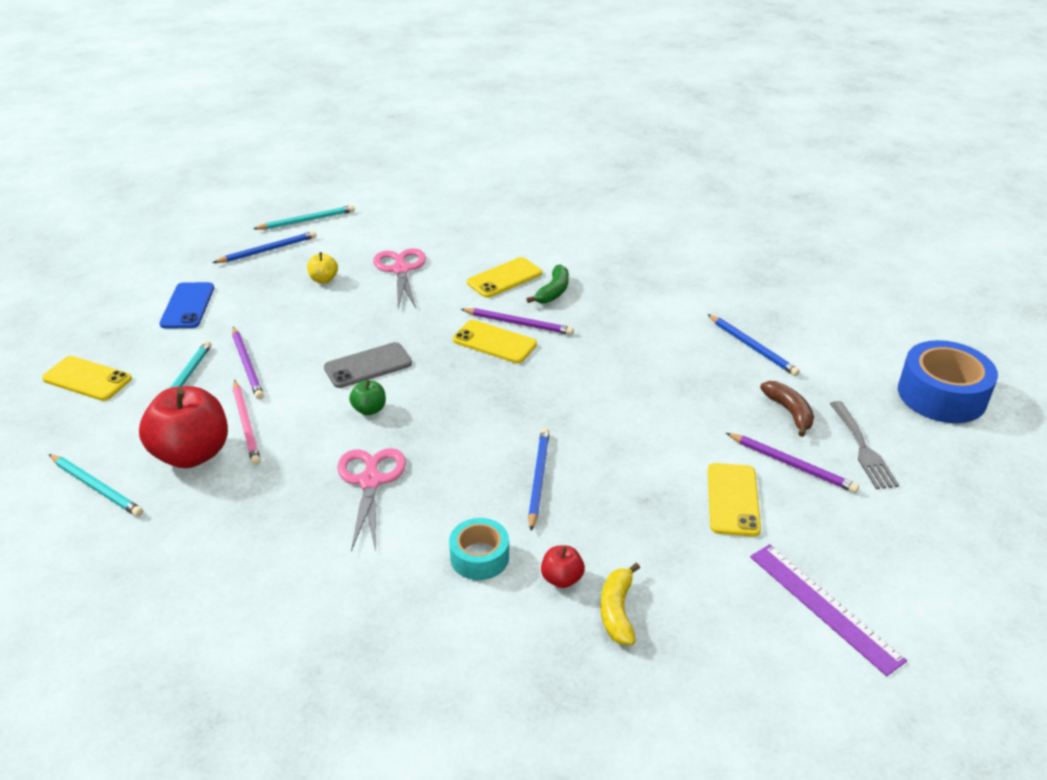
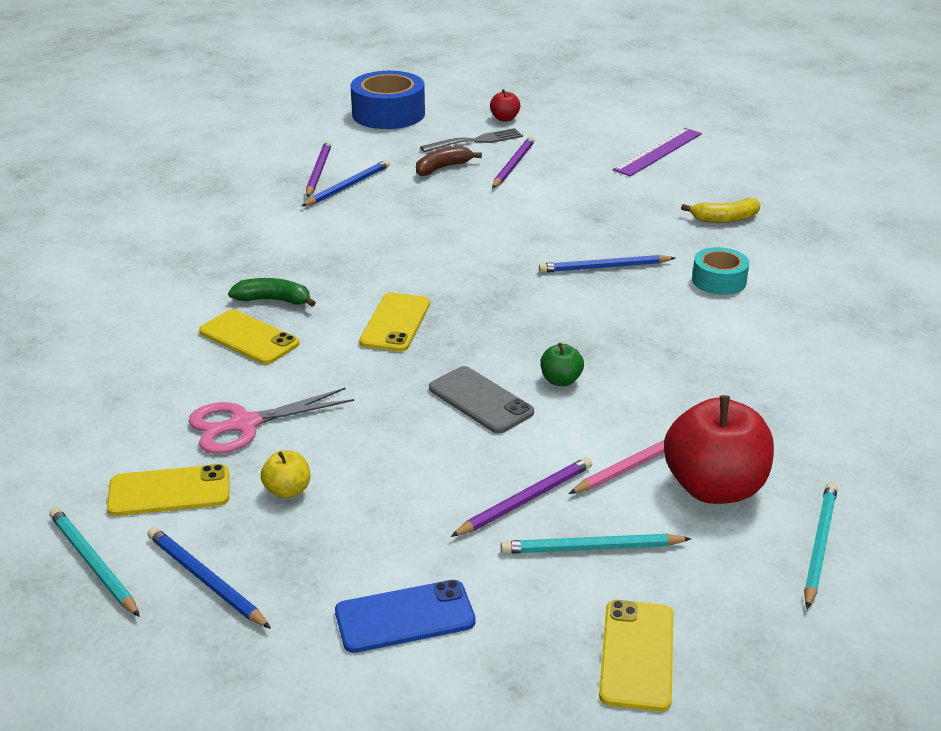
camera: 105 degrees left, 5 degrees down
pink scissors [337,448,406,552] -> none
purple pencil [461,308,574,335] -> purple pencil moved to [306,141,331,197]
red apple [541,545,585,588] -> red apple moved to [490,89,520,121]
yellow phone [708,463,761,537] -> yellow phone moved to [107,464,229,516]

